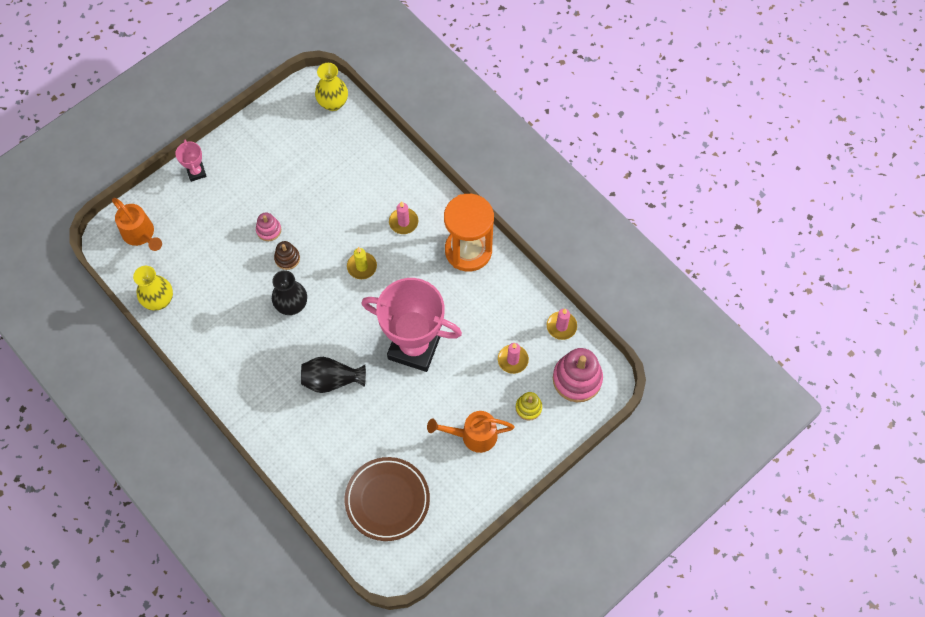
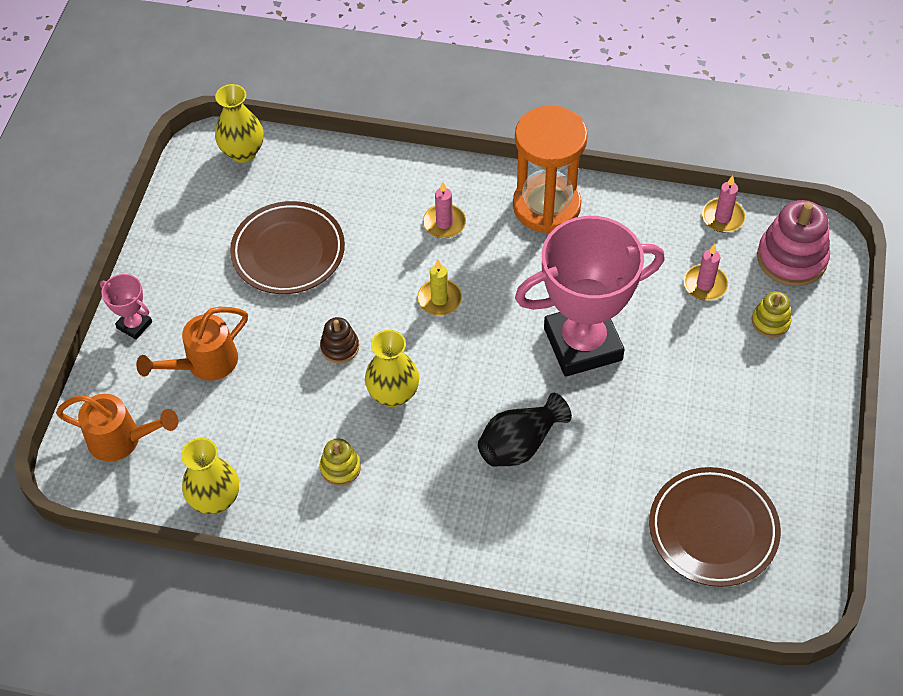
camera: 35 degrees left, 10 degrees down
pink stacking toy [256,213,281,241] -> none
black vase [272,270,307,315] -> yellow vase [365,330,419,407]
orange watering can [427,411,515,453] -> orange watering can moved to [136,307,248,381]
none -> brown plate [230,201,345,294]
none -> yellow stacking toy [320,438,361,486]

